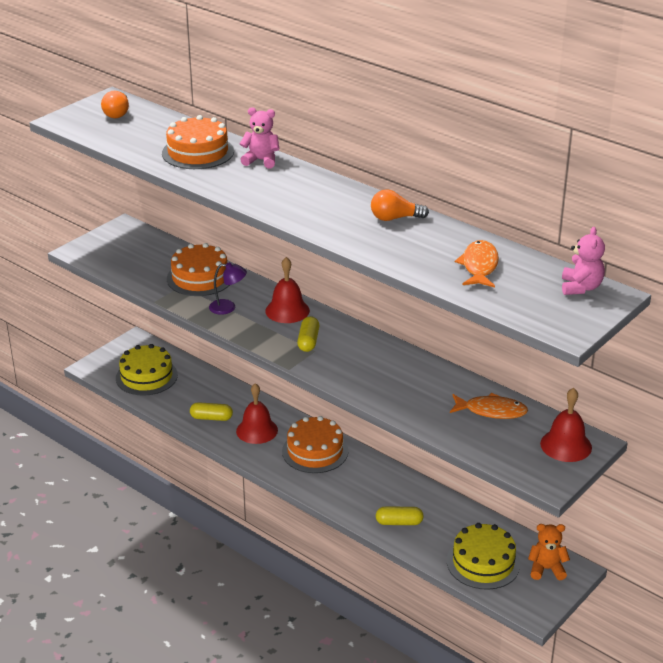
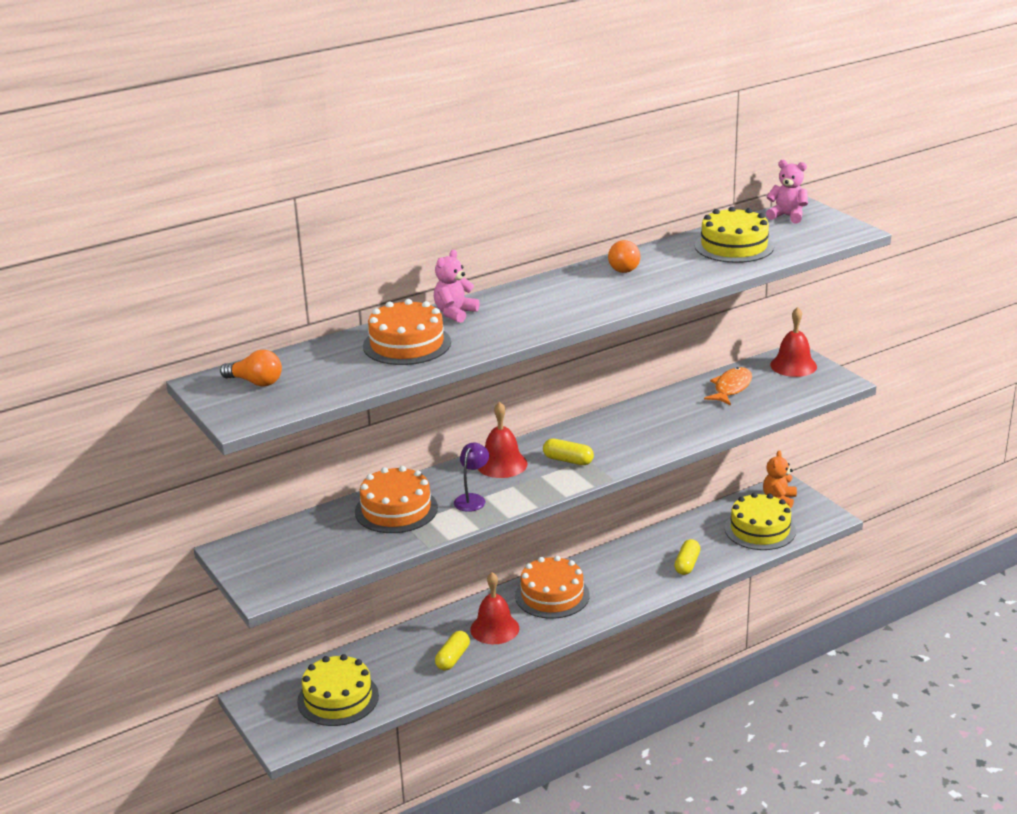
camera: 70 degrees left, 5 degrees down
orange fish [455,240,499,288] -> yellow cake [695,207,774,263]

